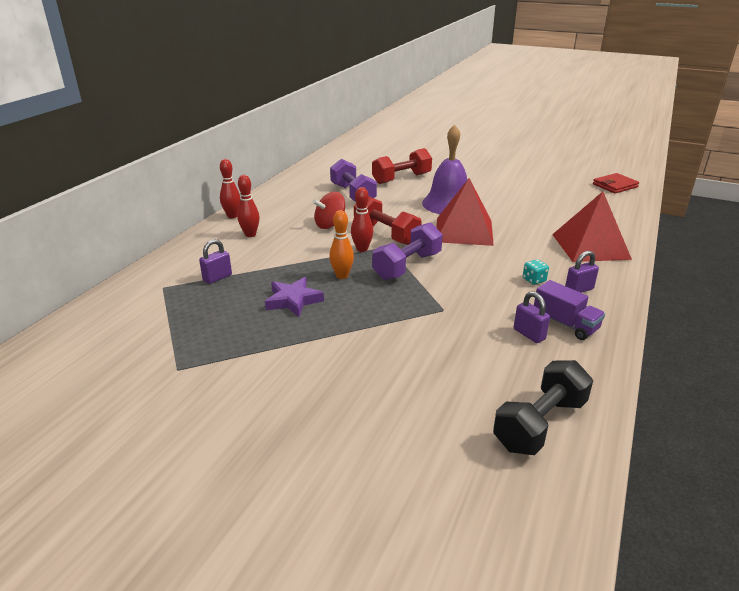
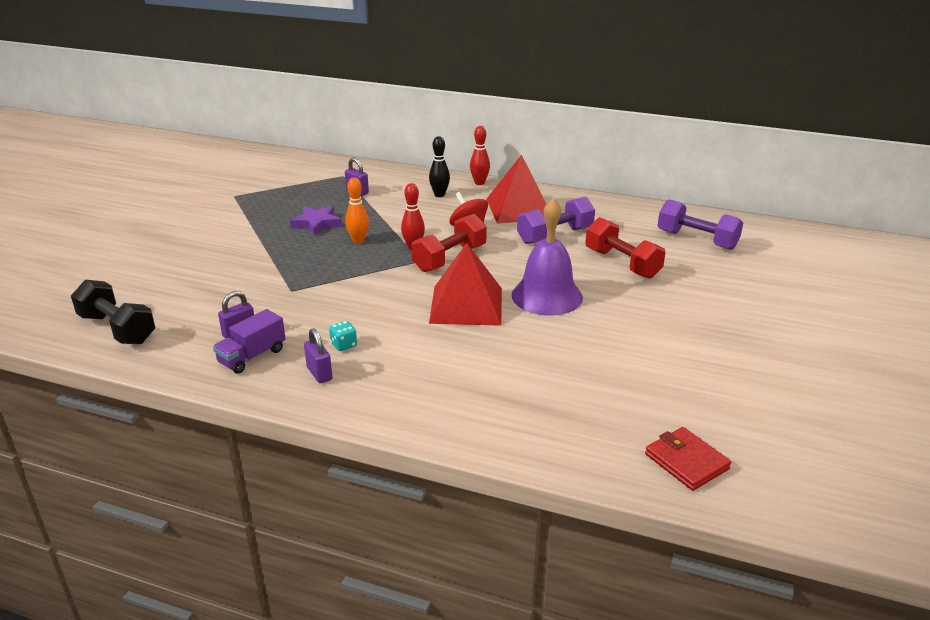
camera: 85 degrees right, 0 degrees up
red bowling pin [237,175,260,237] -> black bowling pin [429,136,450,197]
purple dumbbell [372,222,443,280] -> purple dumbbell moved to [657,199,743,250]
red pyramid [552,191,632,262] -> red pyramid moved to [486,155,546,224]

